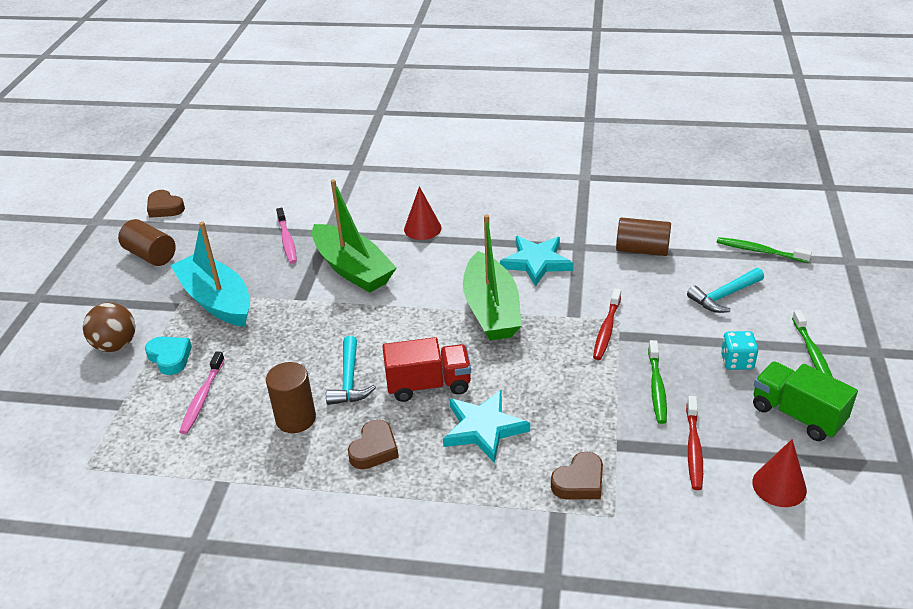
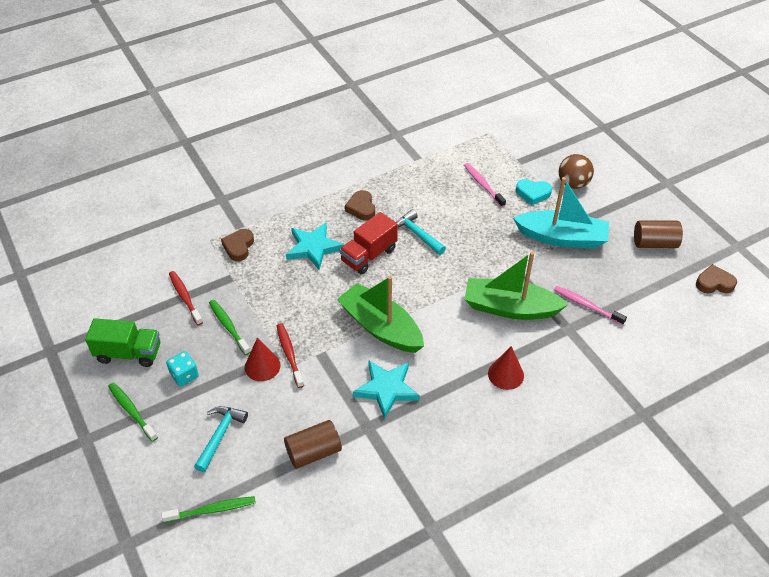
camera: 140 degrees right, 10 degrees up
brown cylinder [266,362,316,433] -> none
red cone [752,439,807,507] -> red cone moved to [245,338,281,381]

